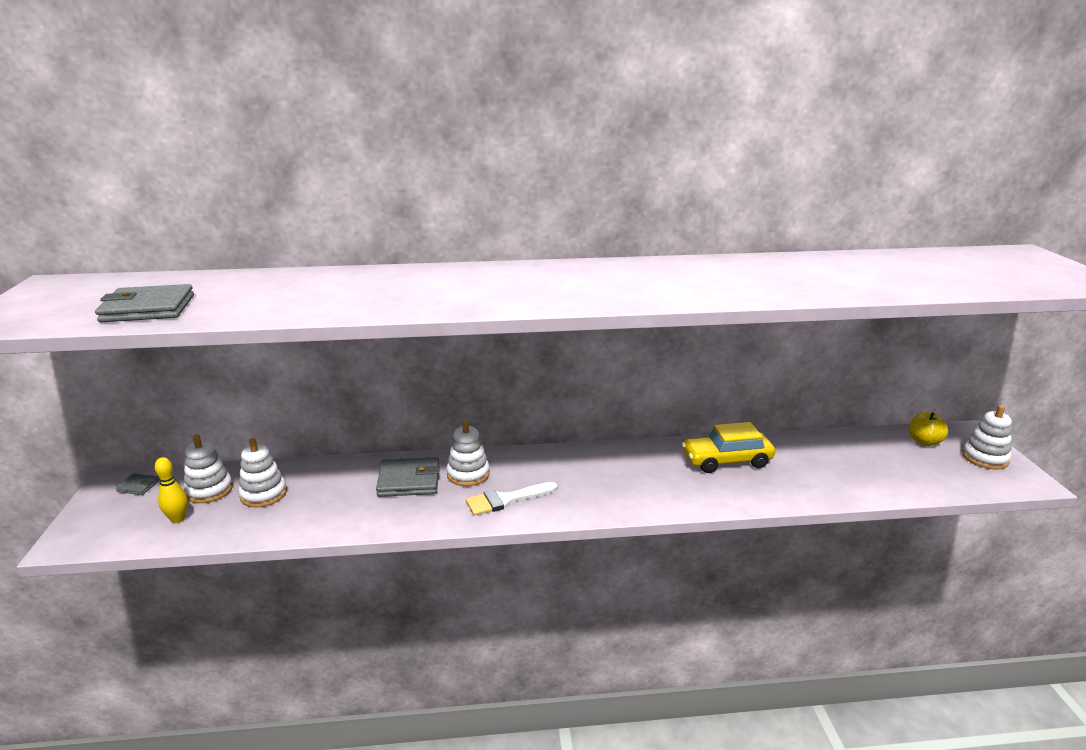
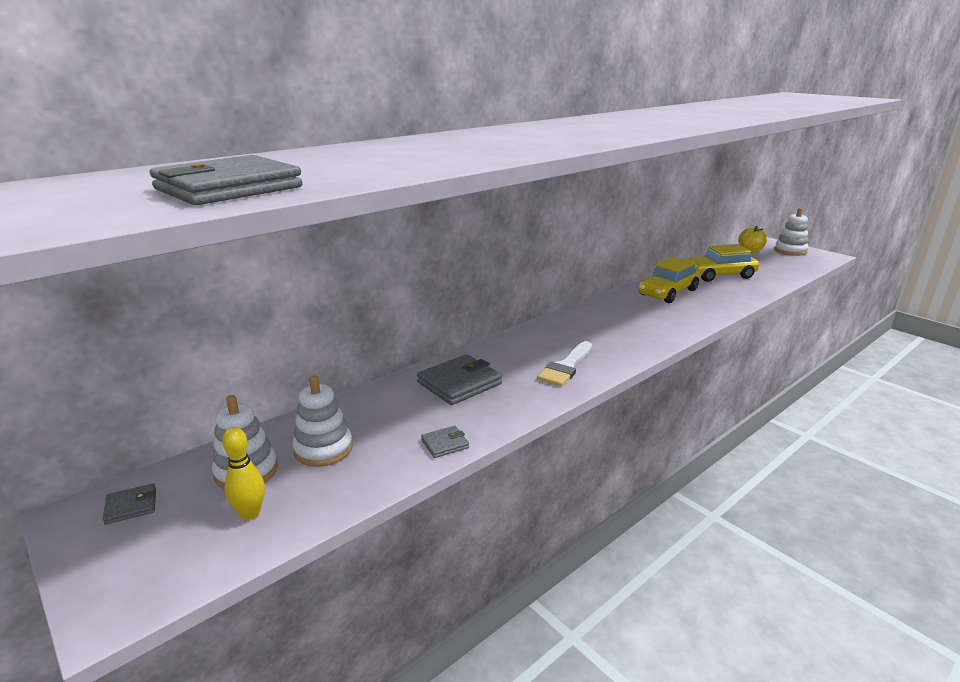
camera: 35 degrees left, 0 degrees up
white stacking toy [446,420,490,486] -> none
none -> grey wallet [421,426,469,458]
none -> yellow car [685,244,760,282]

